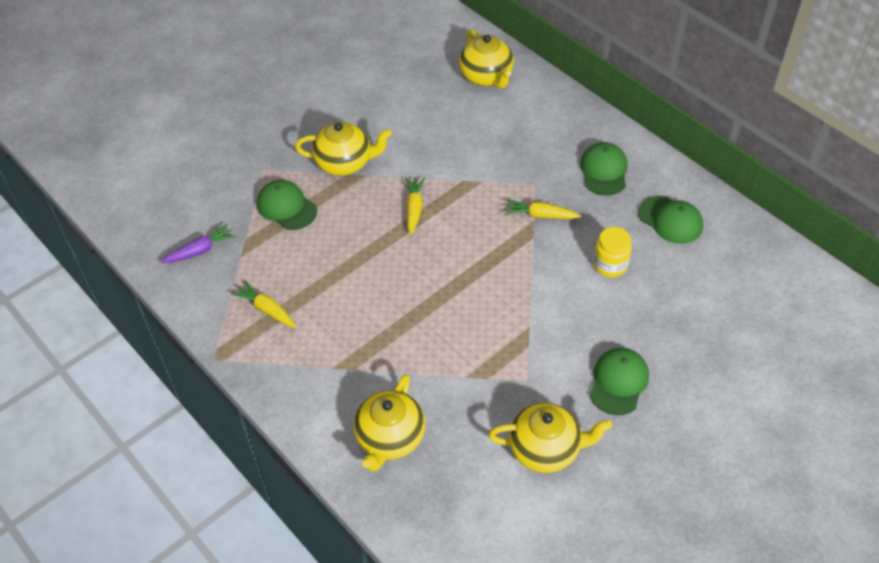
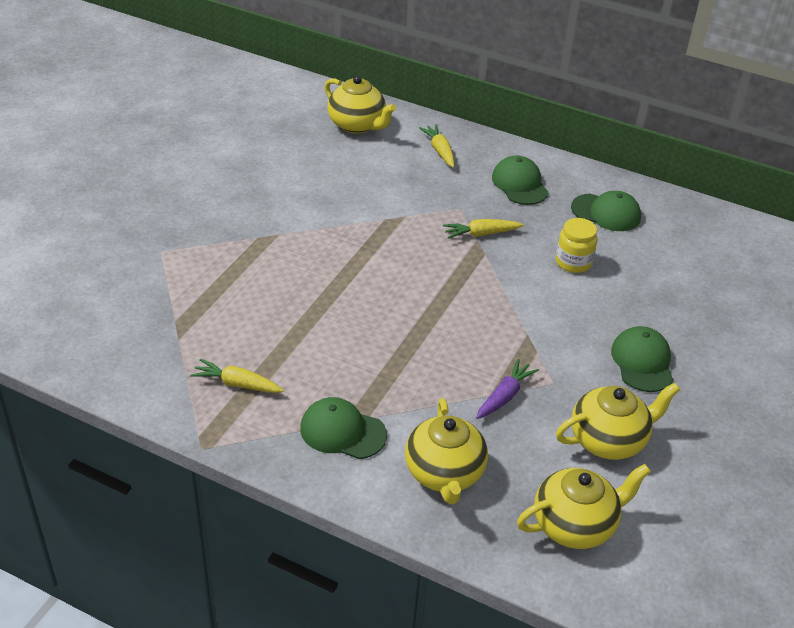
camera: 25 degrees left, 10 degrees down
purple carrot [161,224,236,263] -> purple carrot moved to [476,359,539,419]
green cap [257,180,317,230] -> green cap moved to [300,397,387,459]
yellow teapot [295,121,392,175] -> yellow teapot moved to [517,464,651,549]
yellow carrot [405,178,425,235] -> yellow carrot moved to [419,124,455,168]

